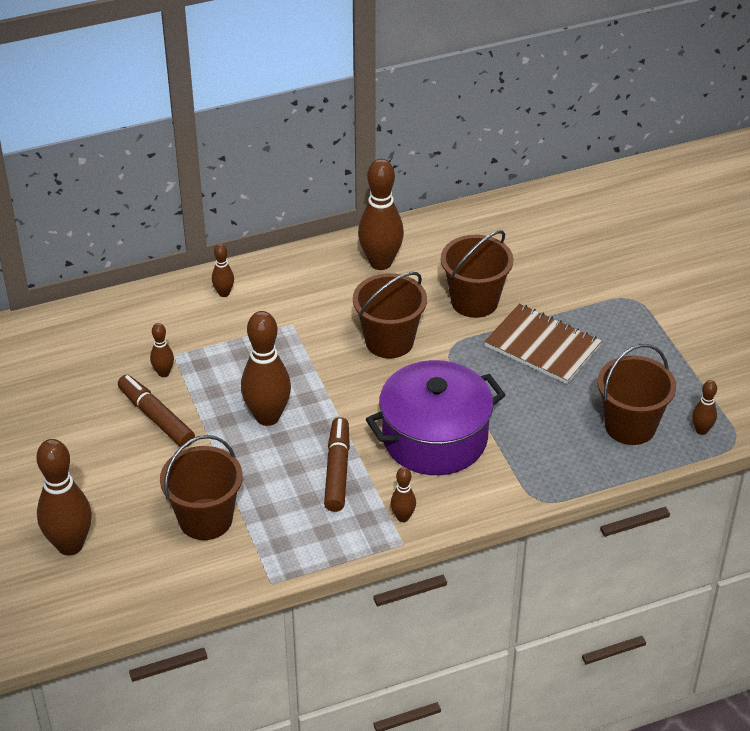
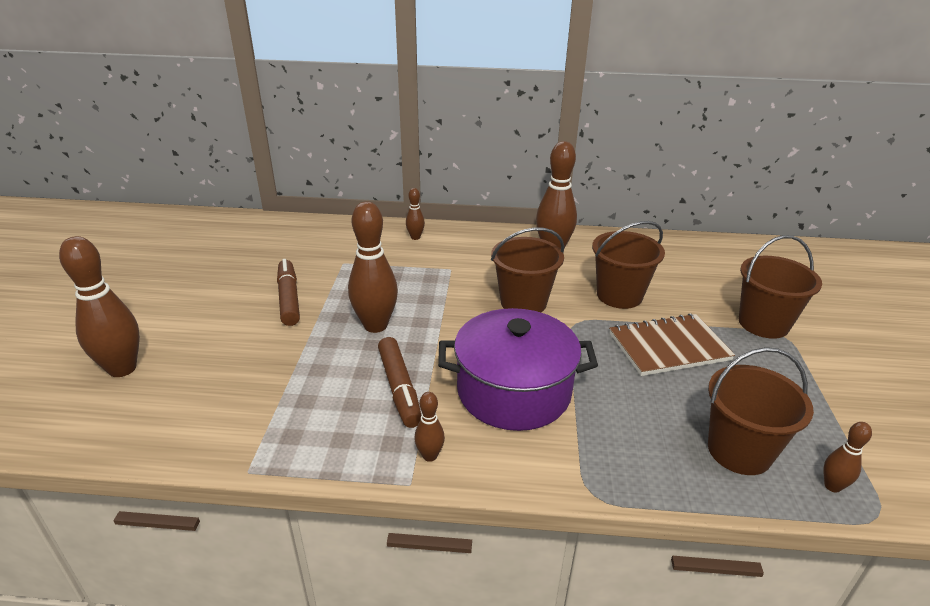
camera: 25 degrees right, 10 degrees down
brown bowling pin [150,323,174,377] -> none
brown bucket [160,435,243,540] -> brown bucket moved to [739,235,822,339]
brown marker [324,417,350,512] -> brown marker turned 135 degrees clockwise [378,337,421,428]
brown notebook [484,304,602,384] -> brown notebook turned 75 degrees counterclockwise [609,313,735,376]

